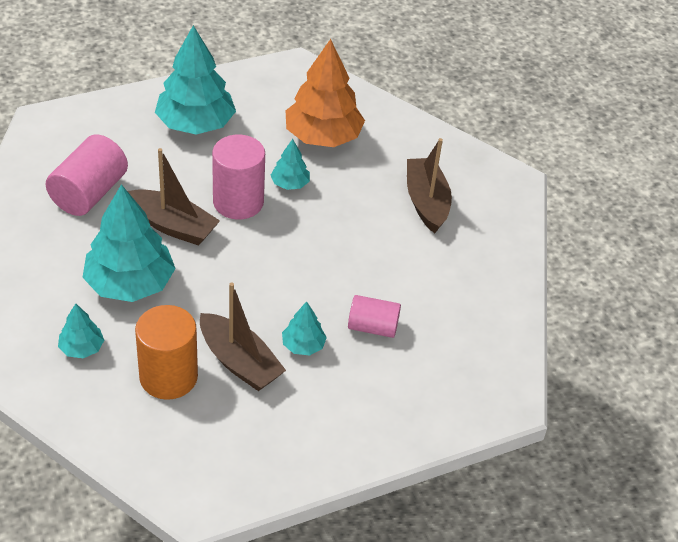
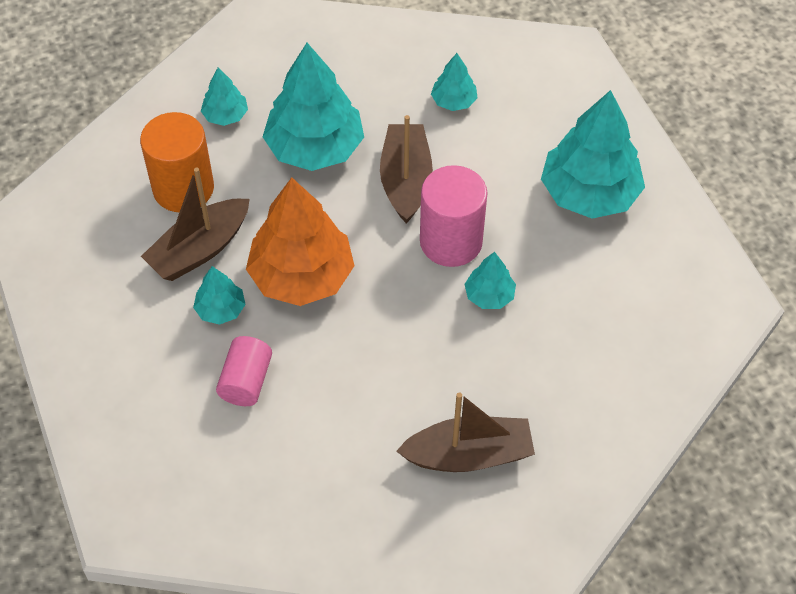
camera: 95 degrees right, 10 degrees up
pink cylinder [45,134,128,216] -> turquoise tree [431,53,478,111]
brown boat [128,148,220,246] -> brown boat turned 150 degrees clockwise [380,115,433,224]
orange tree [286,39,365,147] -> orange tree moved to [246,177,354,306]

